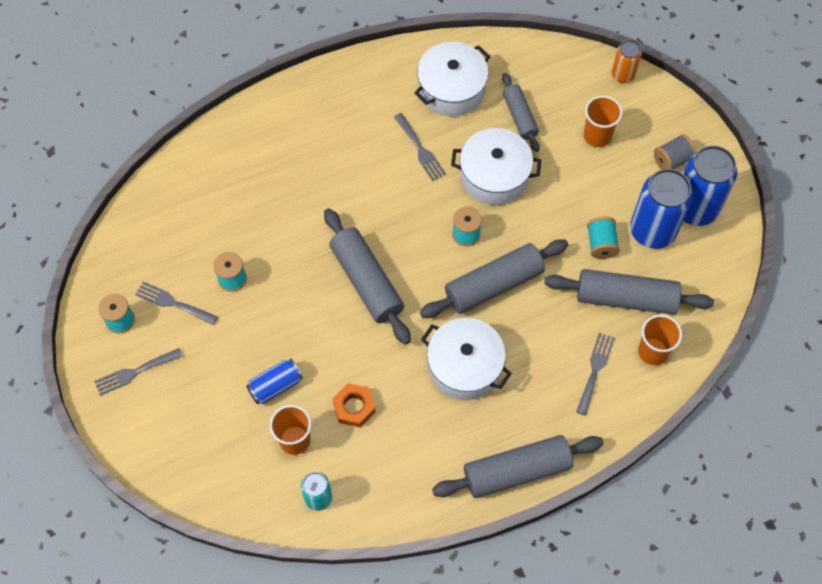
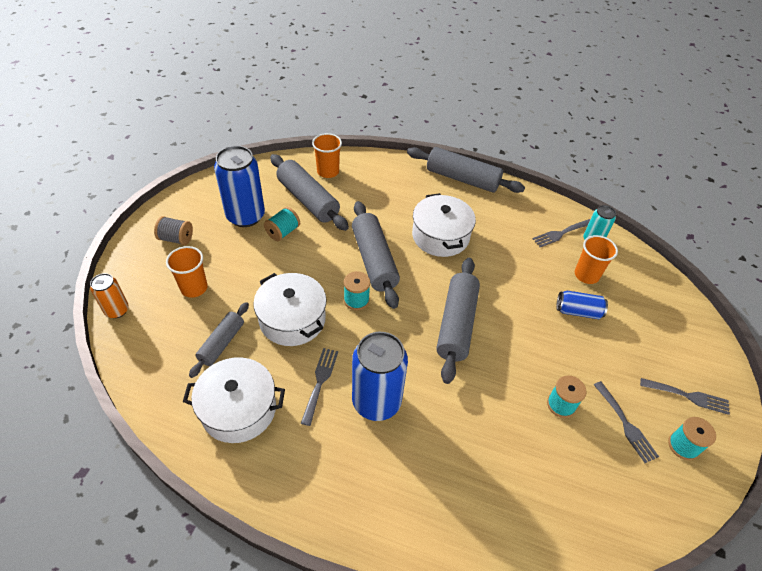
camera: 140 degrees left, 15 degrees down
orange nut [332,383,375,427] -> none
grey rolling pin [420,239,568,318] -> grey rolling pin turned 60 degrees clockwise [352,201,400,309]
grey fork [576,333,615,416] -> grey fork moved to [532,219,590,247]
blue can [683,145,737,226] -> blue can moved to [352,332,408,421]

